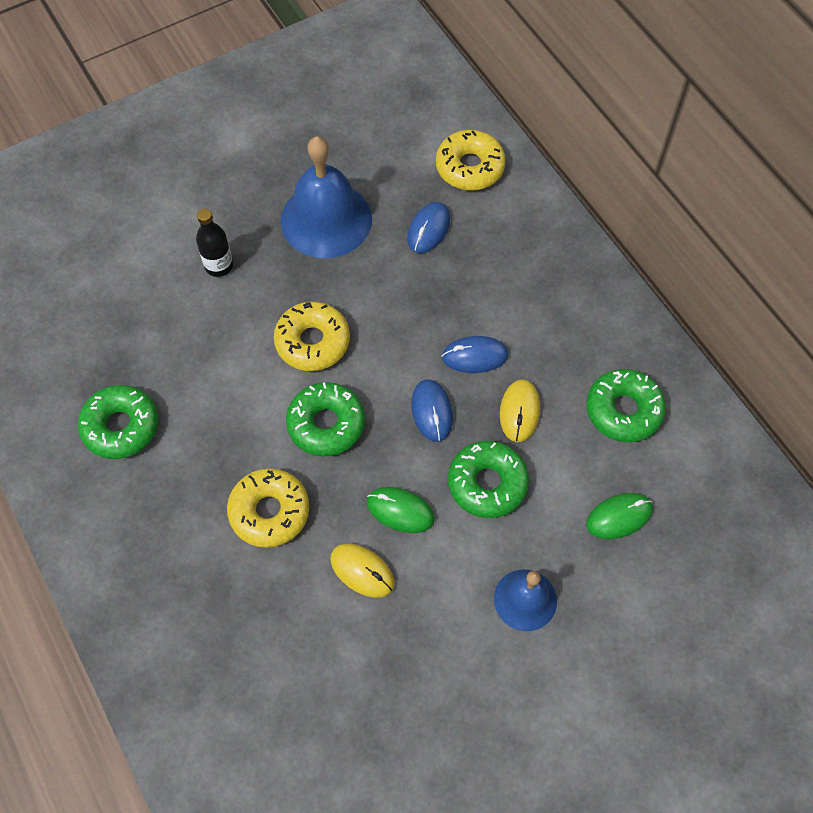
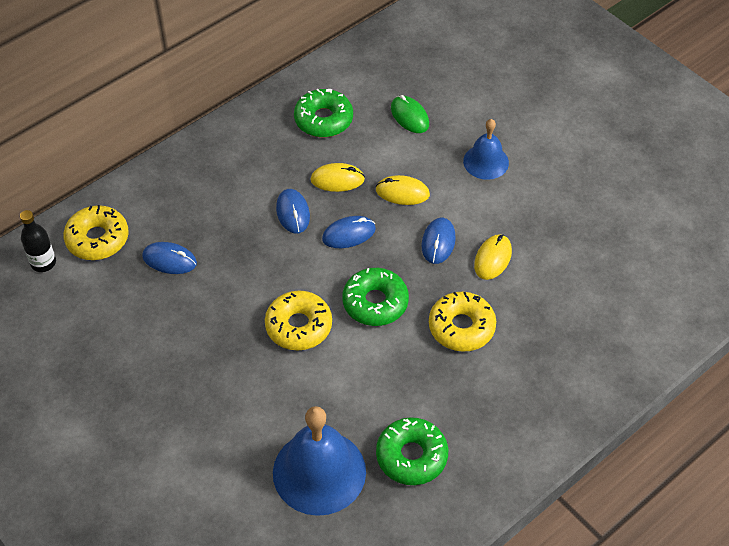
camera: 100 degrees left, 10 degrees down
black bottle [196,208,233,277] -> black bottle moved to [20,210,56,272]
blue bell [281,136,372,258] -> blue bell moved to [273,406,366,516]
green mouse [367,487,435,533] -> blue mouse [421,218,456,264]
green donut [448,441,529,518] -> yellow mouse [375,175,430,205]

